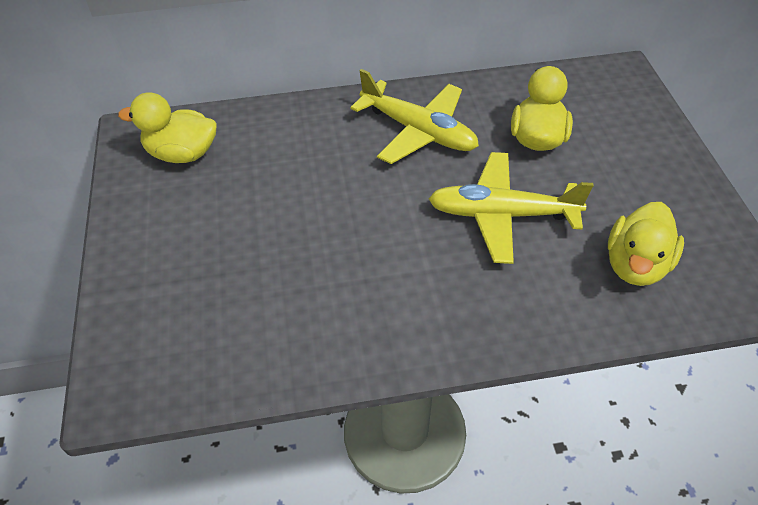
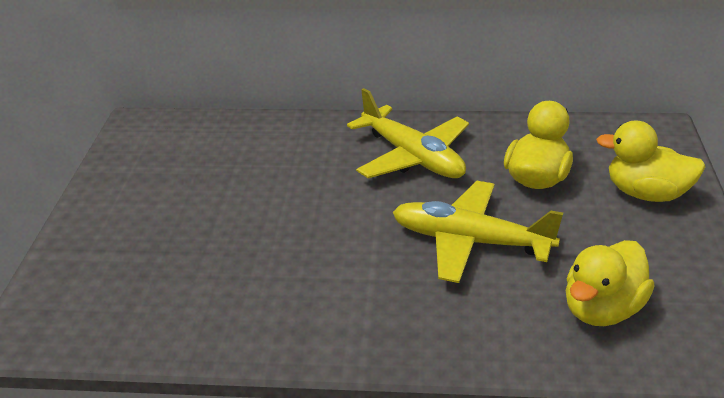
camera: 15 degrees right, 15 degrees down
yellow duck [118,92,217,163] -> yellow duck moved to [596,120,705,202]

